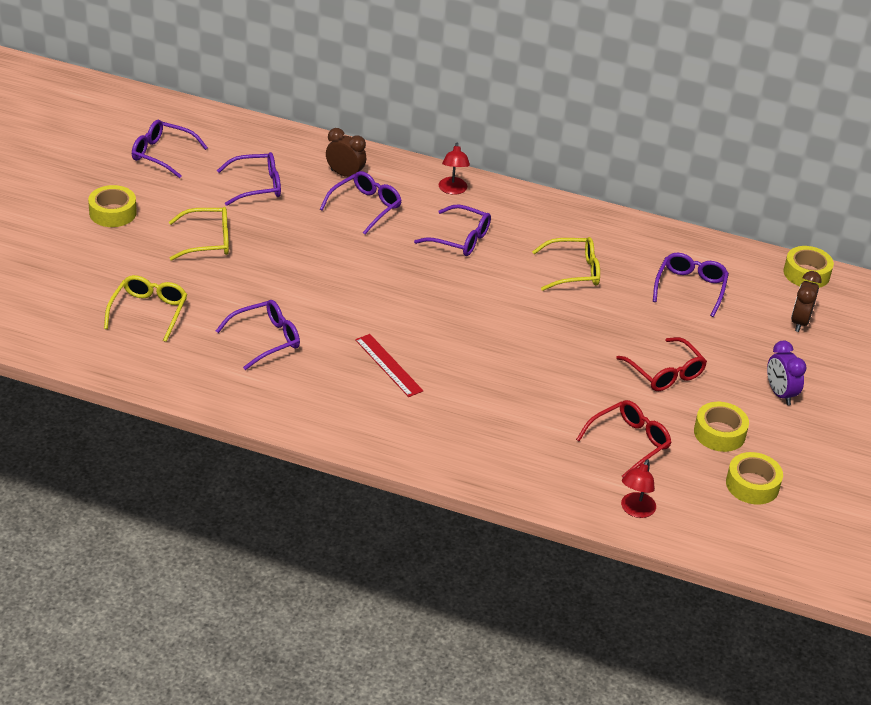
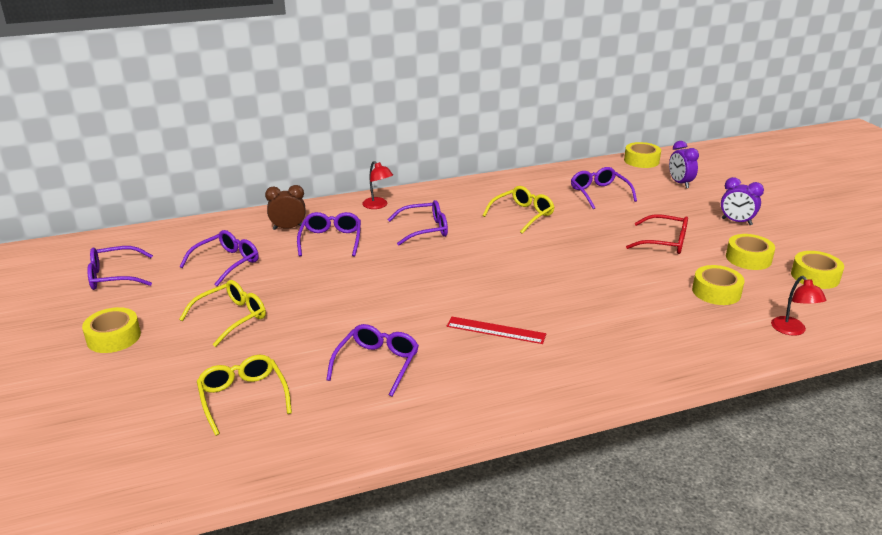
camera: 35 degrees left, 10 degrees down
red glasses [576,400,672,477] -> yellow tape [692,265,745,305]
brown clock [791,271,822,332] -> purple clock [669,141,699,188]

